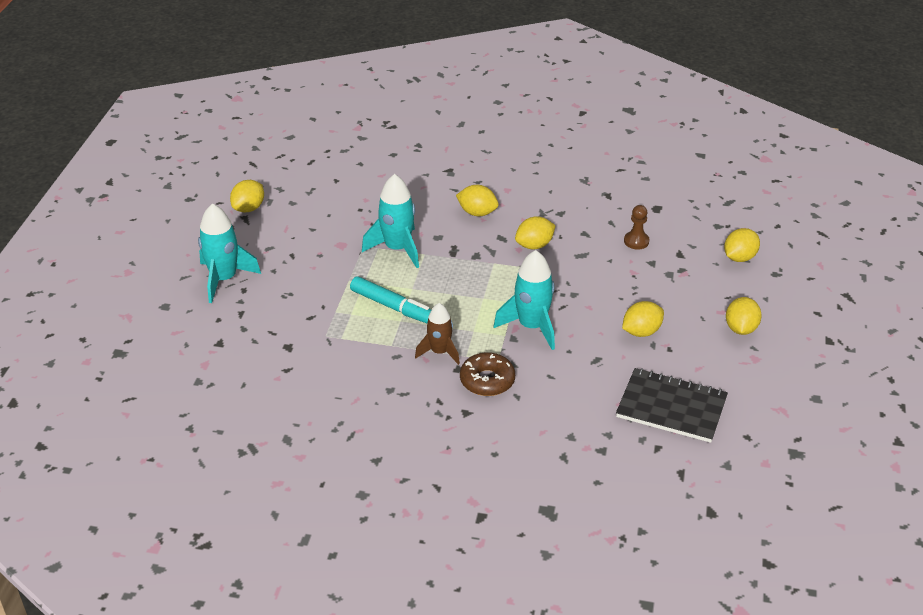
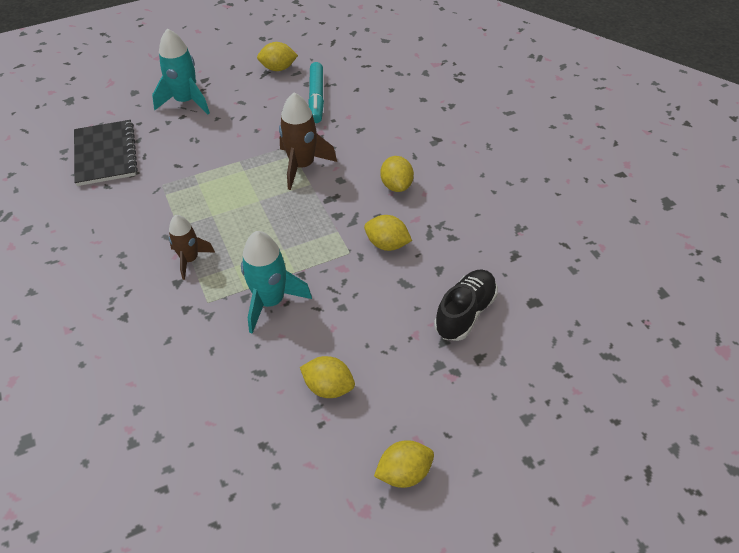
camera: 55 degrees right, 10 degrees up
turquoise marker [350,277,431,323] -> turquoise marker moved to [308,62,324,123]
turquoise rocket [362,174,419,268] -> brown rocket [279,92,337,190]
brown donut [460,352,515,396] -> none
black notebook [616,368,728,443] -> black notebook moved to [74,120,138,186]
brown pawn [624,205,650,249] -> black shoe [434,269,498,341]
yellow lemon [724,228,760,262] -> none

